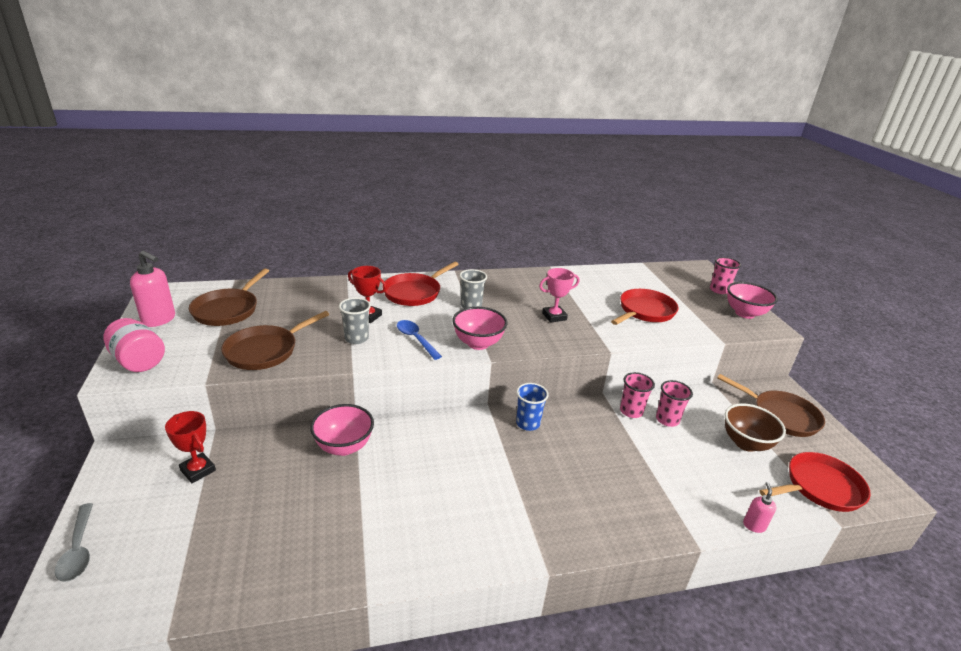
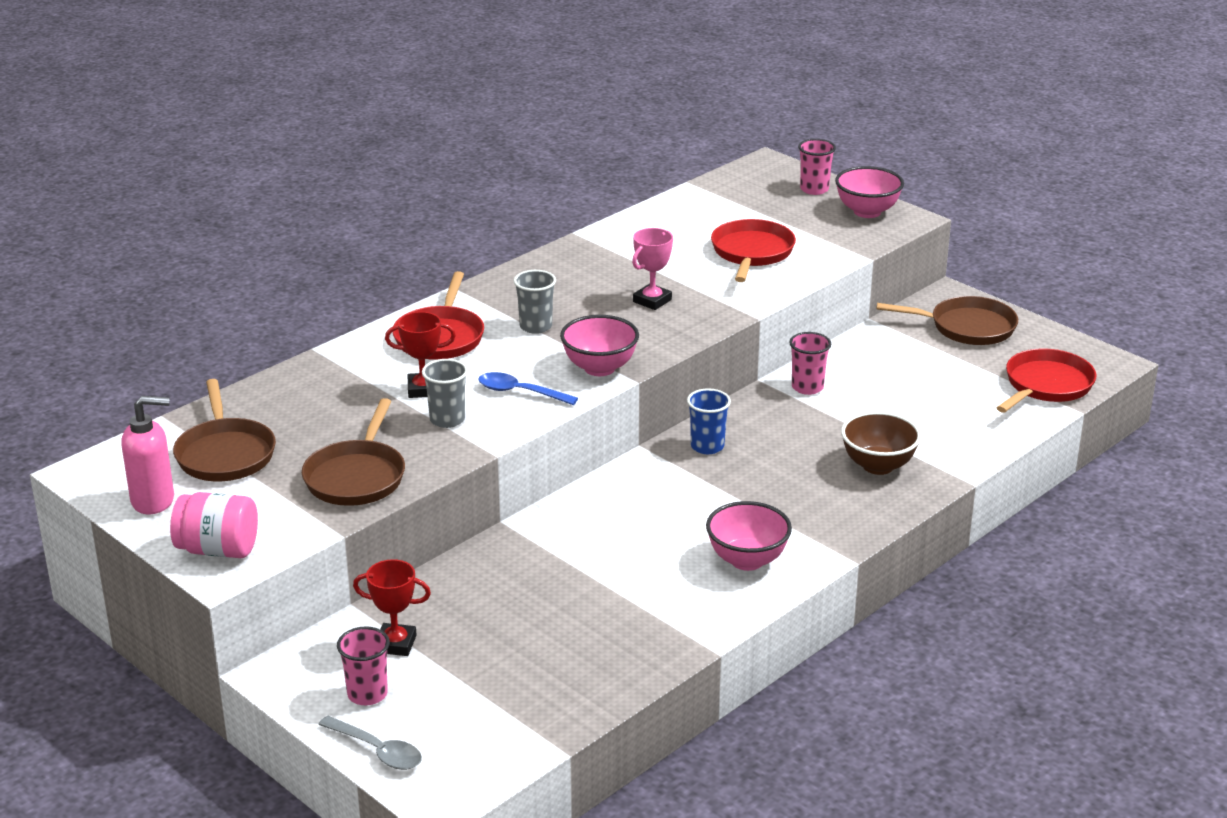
camera: 30 degrees left, 0 degrees up
pink bowl [310,404,374,456] -> pink bowl moved to [706,501,792,571]
pink cup [656,380,693,427] -> pink cup moved to [337,626,390,705]
brown bowl [725,403,786,452] -> brown bowl moved to [841,411,921,475]
pink soap dispenser [743,482,776,533] -> none

